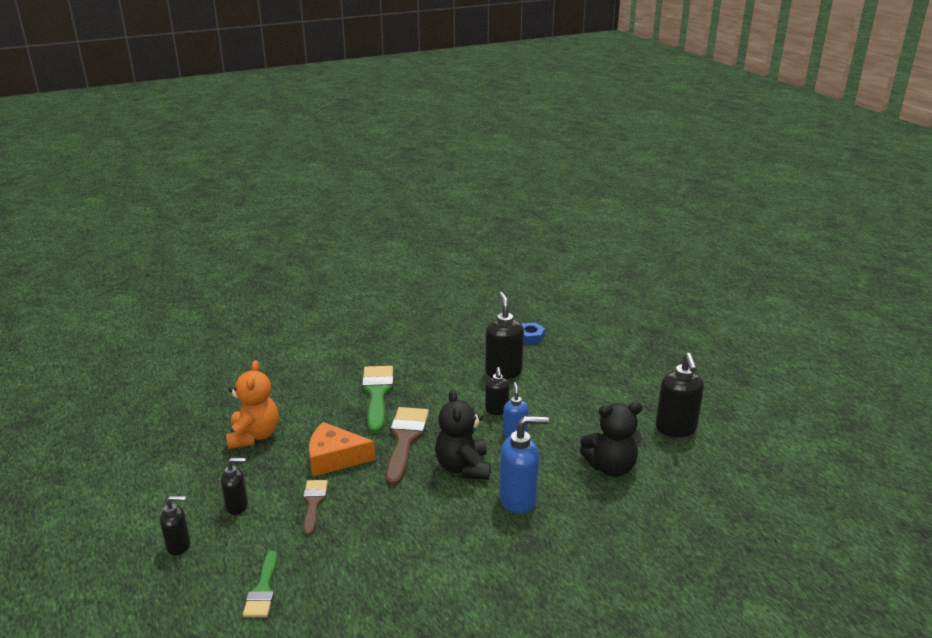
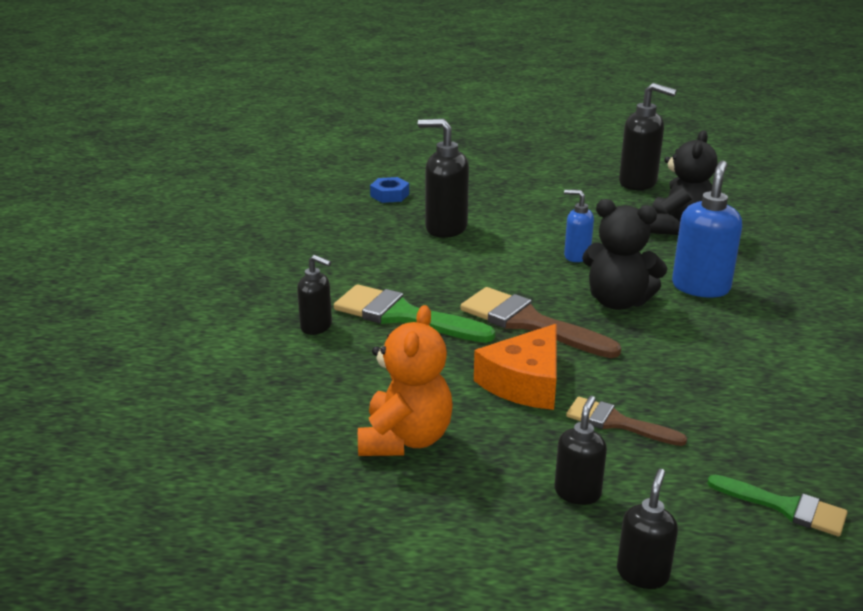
camera: 60 degrees left, 0 degrees up
orange teddy bear [226,360,279,449] -> orange teddy bear turned 75 degrees clockwise [358,305,453,456]
black soap dispenser [485,367,510,415] -> black soap dispenser moved to [297,255,332,335]

